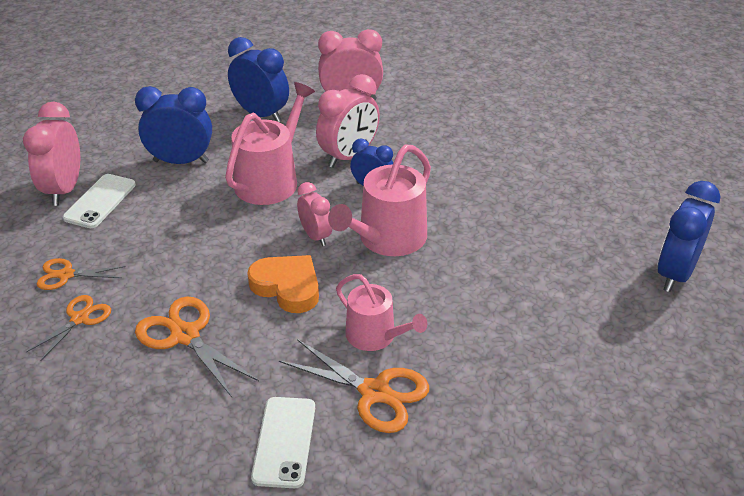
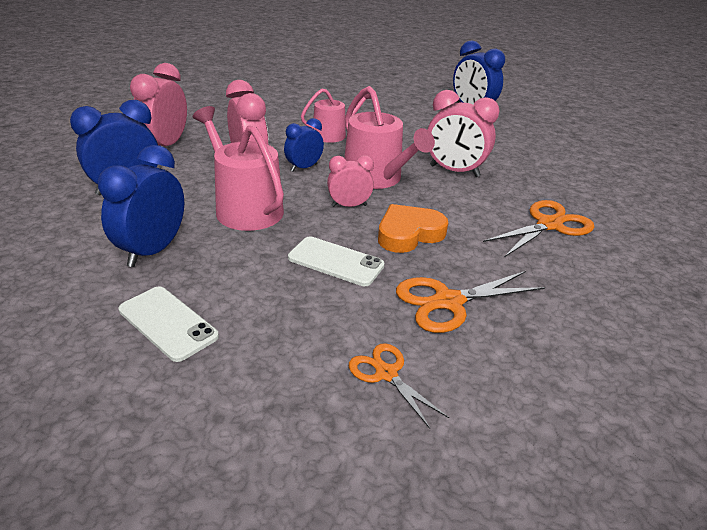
camera: 70 degrees left, 5 degrees down
pink clock [23,101,80,206] -> pink clock moved to [427,90,500,177]
orange scissors [37,258,126,290] -> none
white phone [251,397,315,488] -> white phone moved to [288,236,385,286]
pink watering can [336,274,427,351] -> pink watering can moved to [301,89,371,143]

